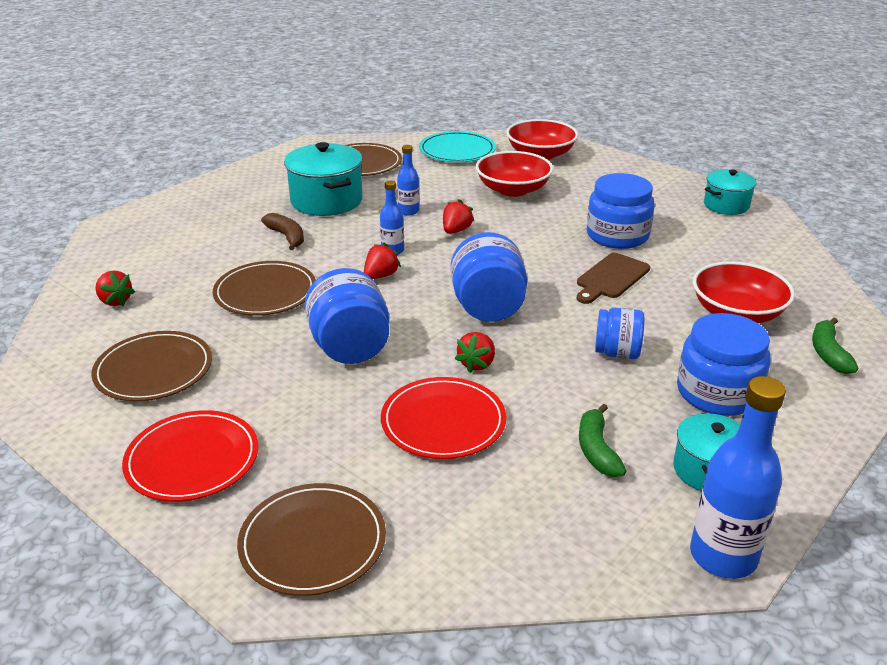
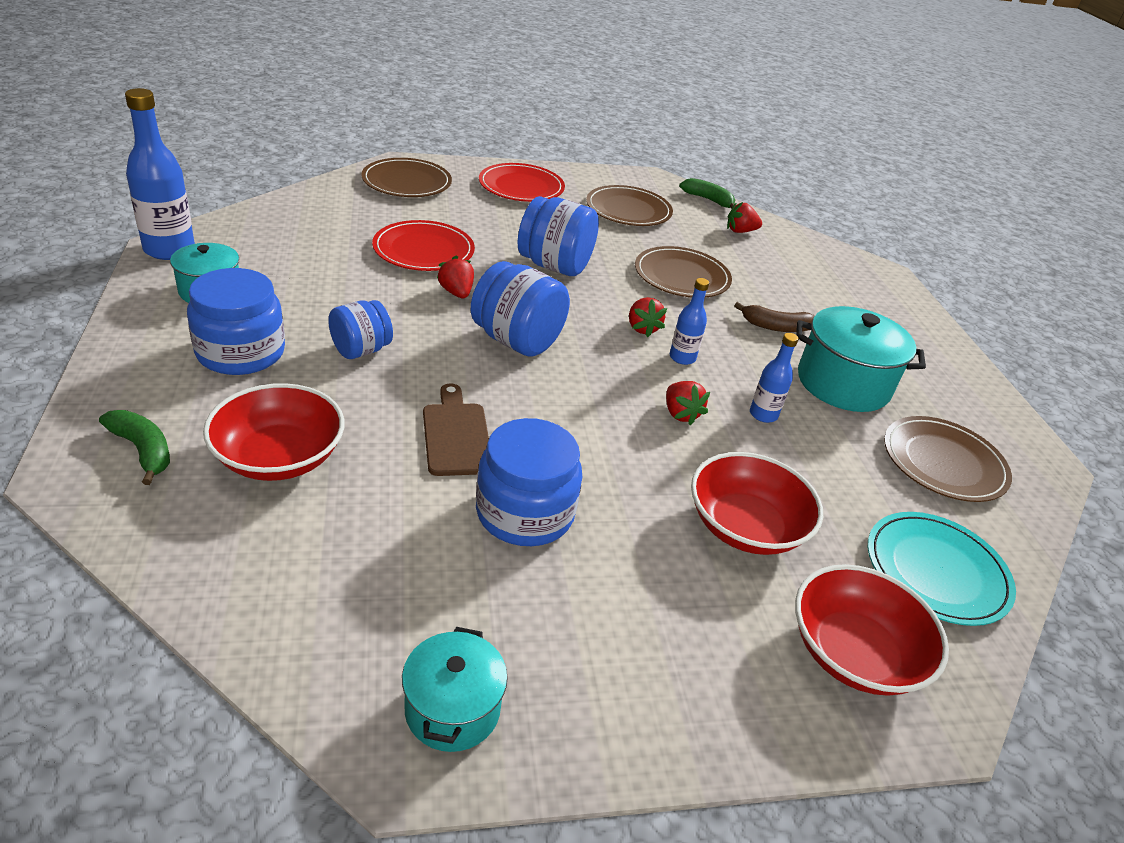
camera: 125 degrees right, 5 degrees up
green banana [579,404,626,477] -> green banana moved to [679,178,735,208]

